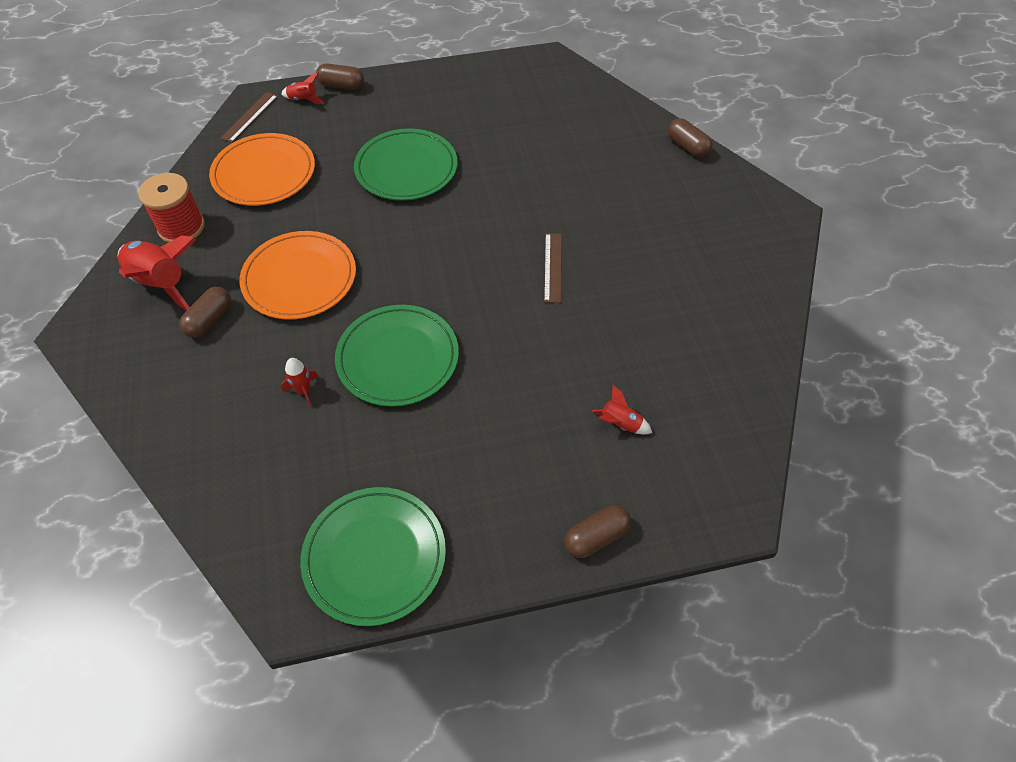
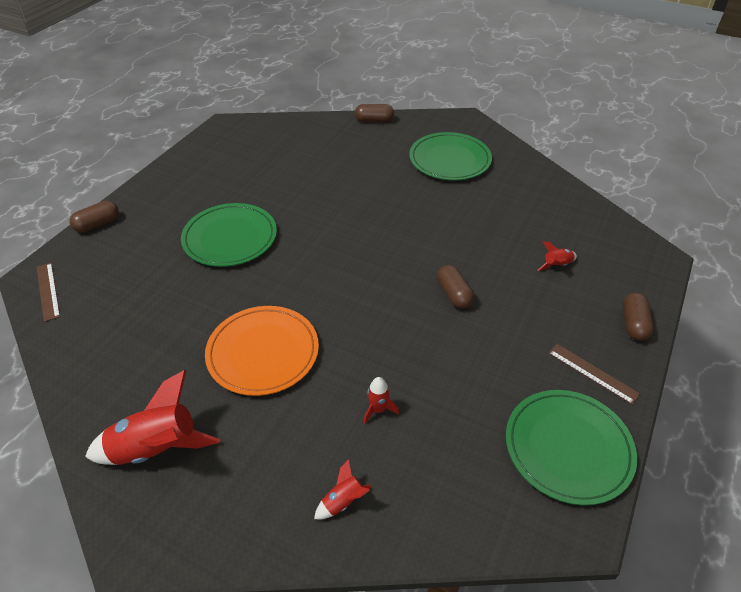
camera: 50 degrees left, 10 degrees down
red spool [138,173,205,242] -> none
brown capsule [179,287,231,338] -> brown capsule moved to [437,265,474,308]
orange plate [209,133,315,206] -> none
red rocket [281,73,324,104] -> red rocket moved to [314,459,372,519]
green plate [335,305,459,407] -> green plate moved to [409,132,492,180]
brown ruler [544,233,561,303] -> brown ruler moved to [548,344,640,405]

